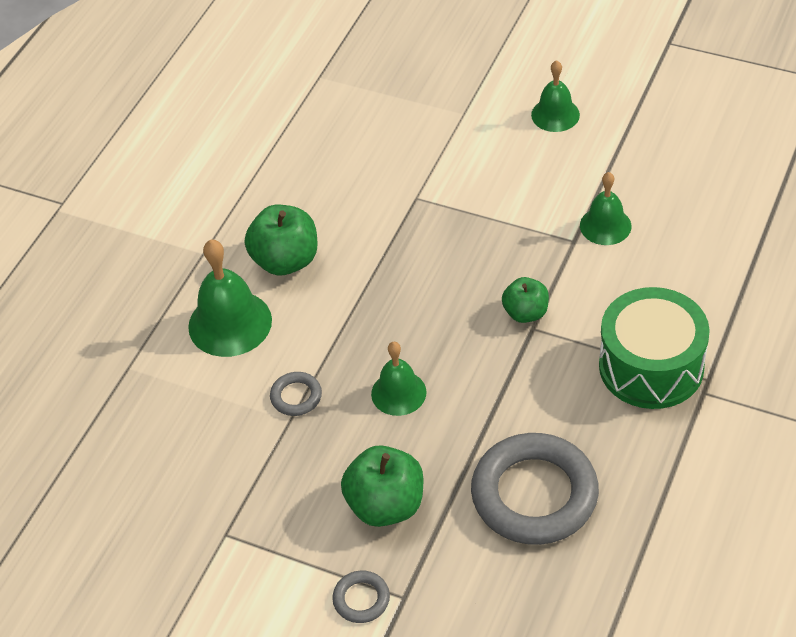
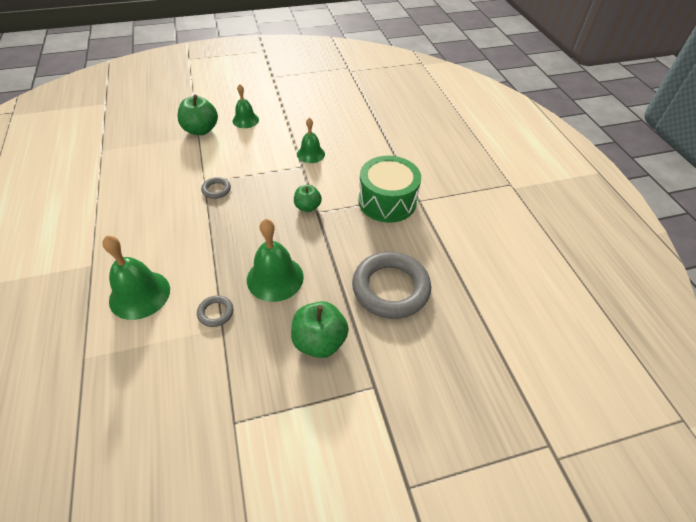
camera: 45 degrees left, 0 degrees up
green apple [245,205,318,275] -> green apple moved to [178,94,218,135]
grey ring [332,571,390,623] -> grey ring moved to [201,177,231,199]
green bell [371,342,426,416] -> green bell [247,219,304,302], size x1.58

